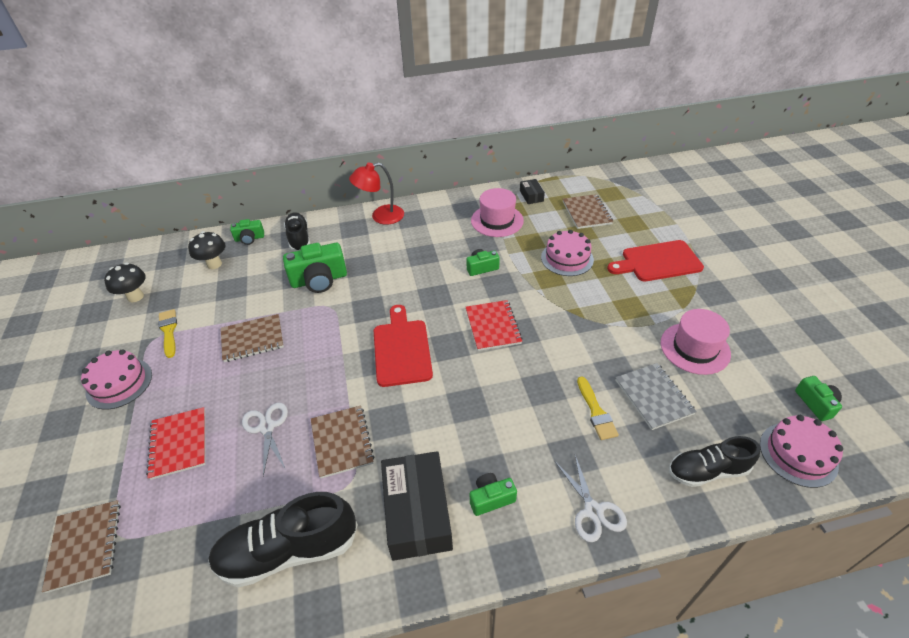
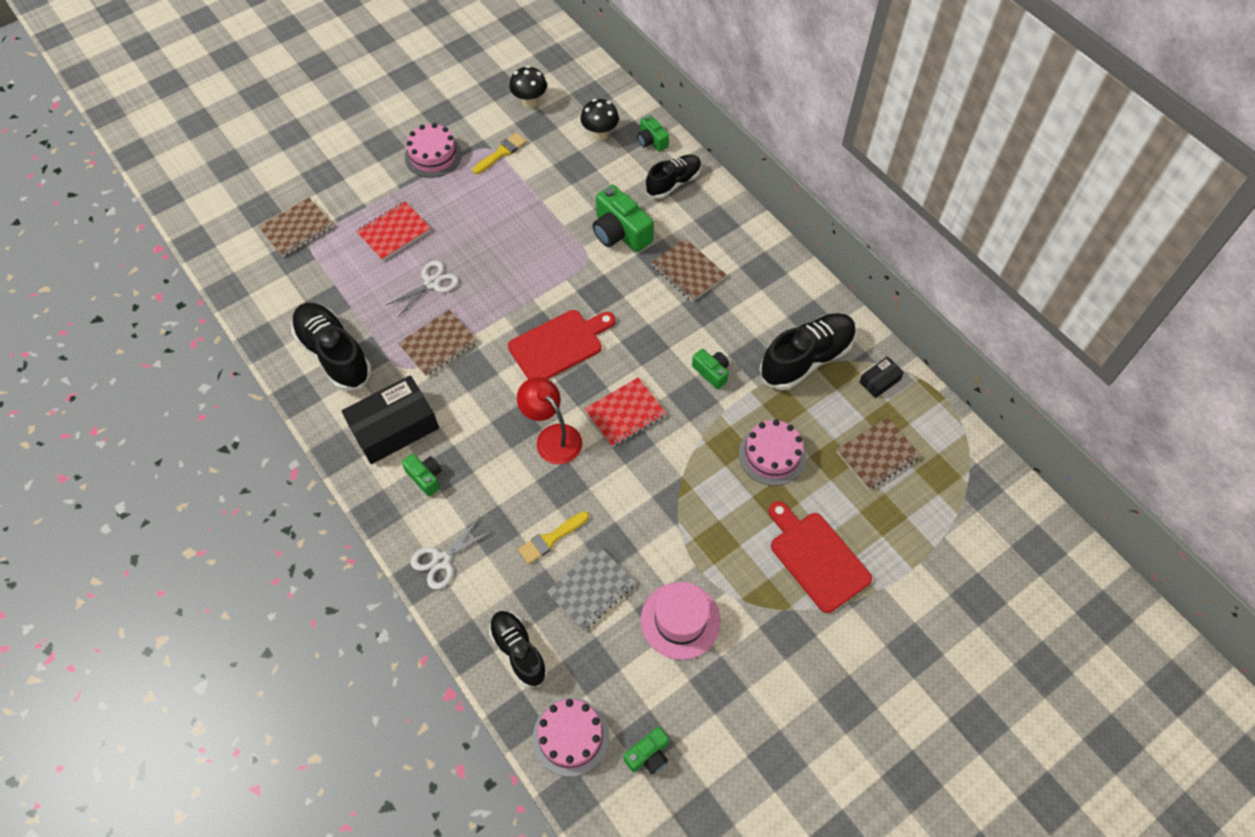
camera: 65 degrees right, 15 degrees up
brown notebook [221,314,284,362] -> brown notebook moved to [651,238,726,302]
red lamp [349,163,404,225] -> red lamp moved to [517,377,582,464]
pink hat [471,188,524,237] -> black shoe [759,313,856,390]

